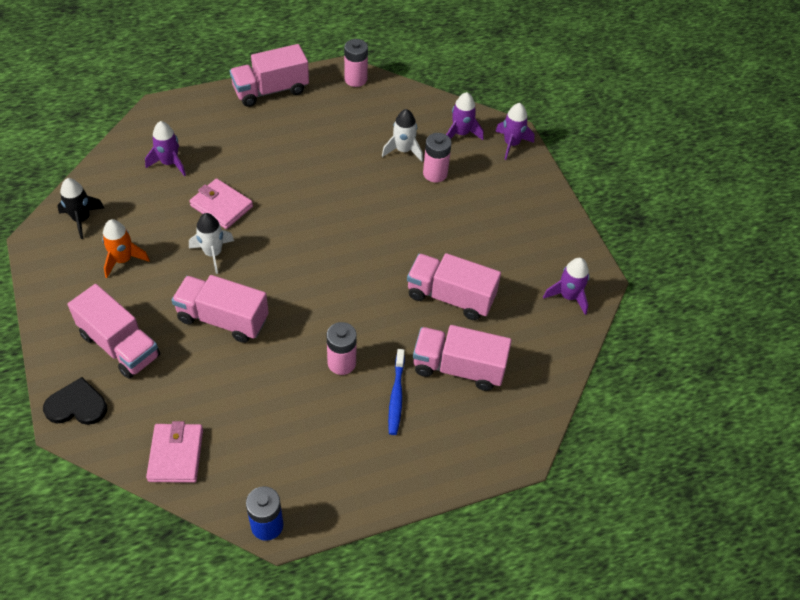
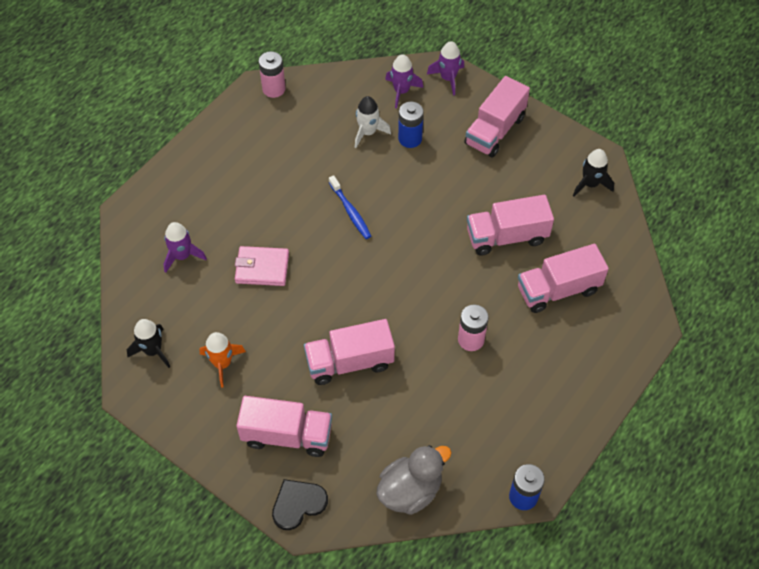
camera: 30 degrees left, 5 degrees up
pink wallet [146,421,203,483] -> grey duck [376,445,452,515]
white rocket [189,213,234,274] -> none
pink truck [230,44,309,107] -> pink truck moved to [464,76,530,157]
blue toothbrush [388,349,405,435] -> blue toothbrush moved to [329,175,371,239]
pink battery [423,133,452,182] -> blue battery [398,102,424,148]
purple rocket [543,258,589,315] -> black rocket [573,149,614,197]

